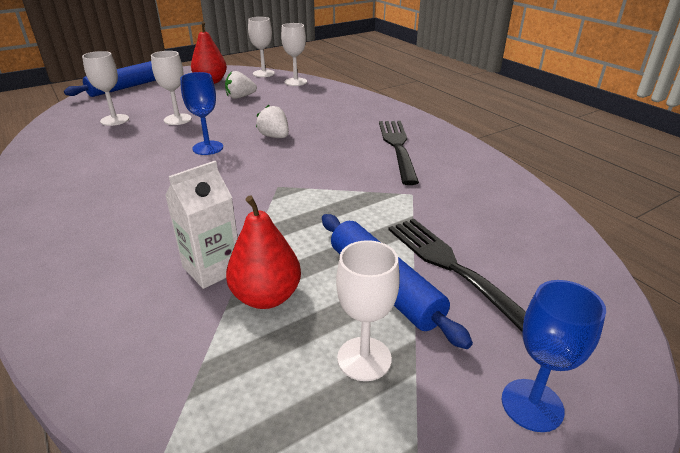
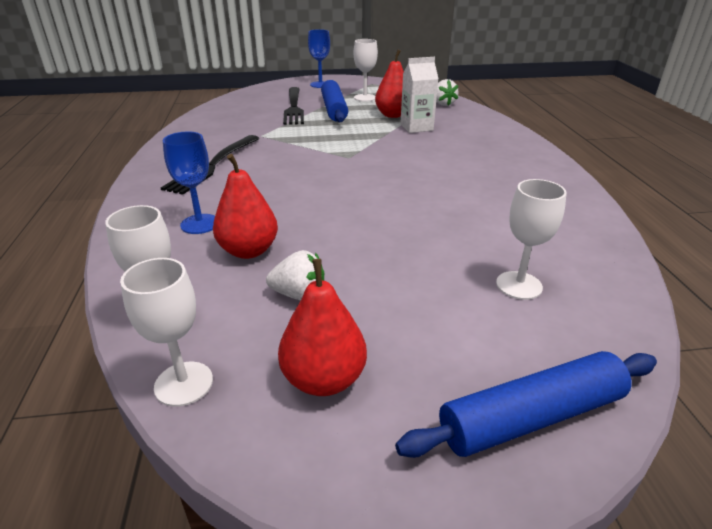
camera: 155 degrees left, 0 degrees up
white goblet [151,51,192,125] -> none
blue goblet [180,72,223,155] -> blue goblet moved to [163,131,215,234]
white strawberry [256,105,289,138] -> white strawberry moved to [436,79,459,106]
none -> red pear [213,154,278,259]

